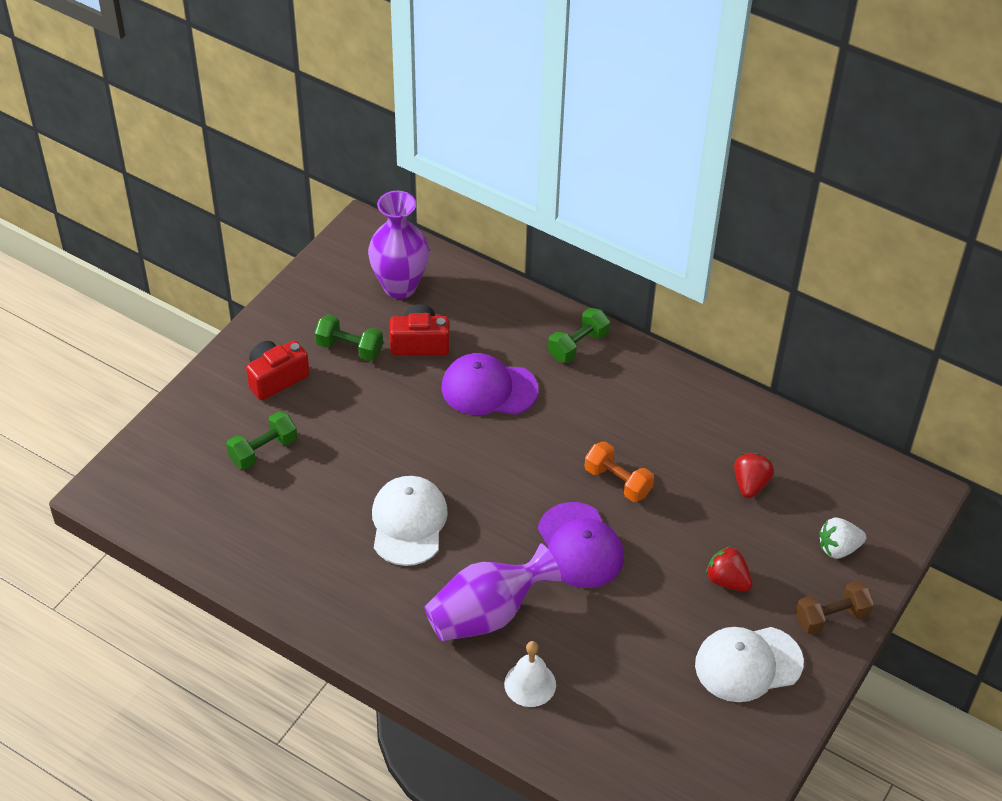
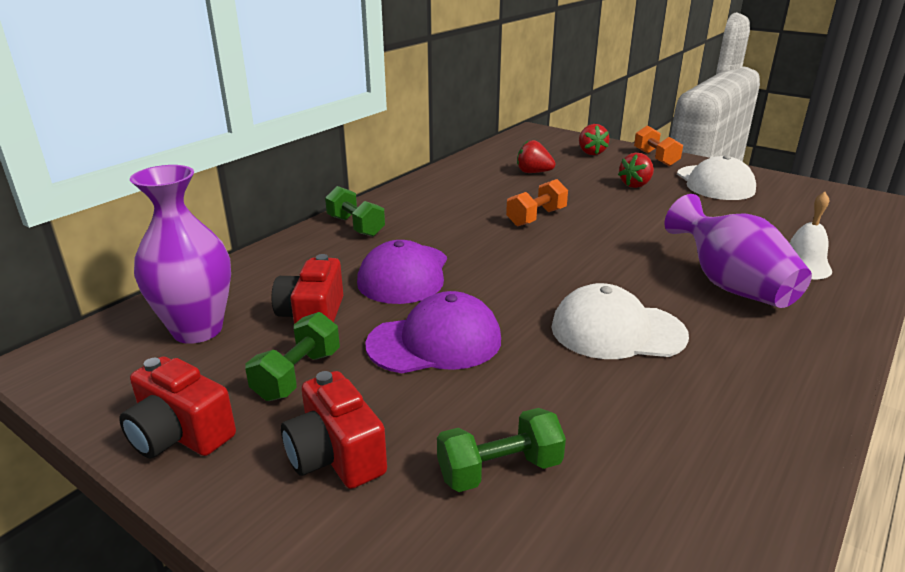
camera: 85 degrees left, 20 degrees down
green dumbbell [226,411,297,470] -> green dumbbell turned 75 degrees counterclockwise [437,408,566,492]
purple cap [538,502,624,588] -> purple cap moved to [365,291,501,373]
brown dumbbell [795,581,874,635] -> orange dumbbell [634,125,683,166]
white strawberry [819,518,866,559] -> red strawberry [579,124,609,155]
none -> red camera [119,356,236,458]

